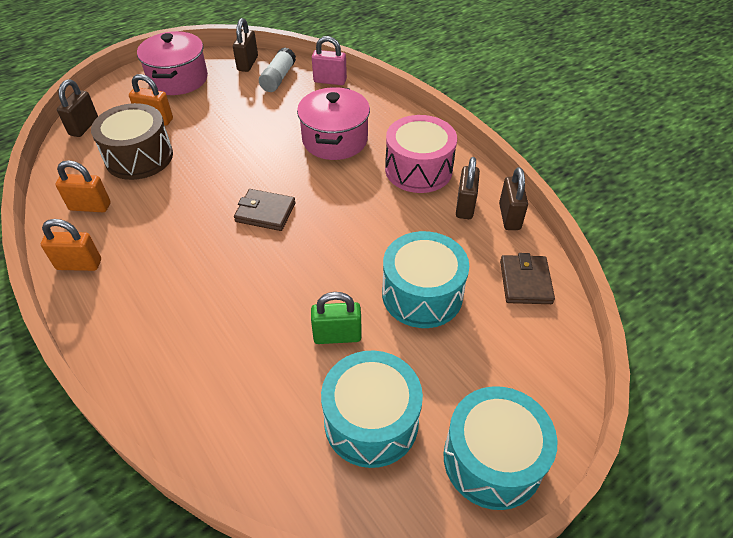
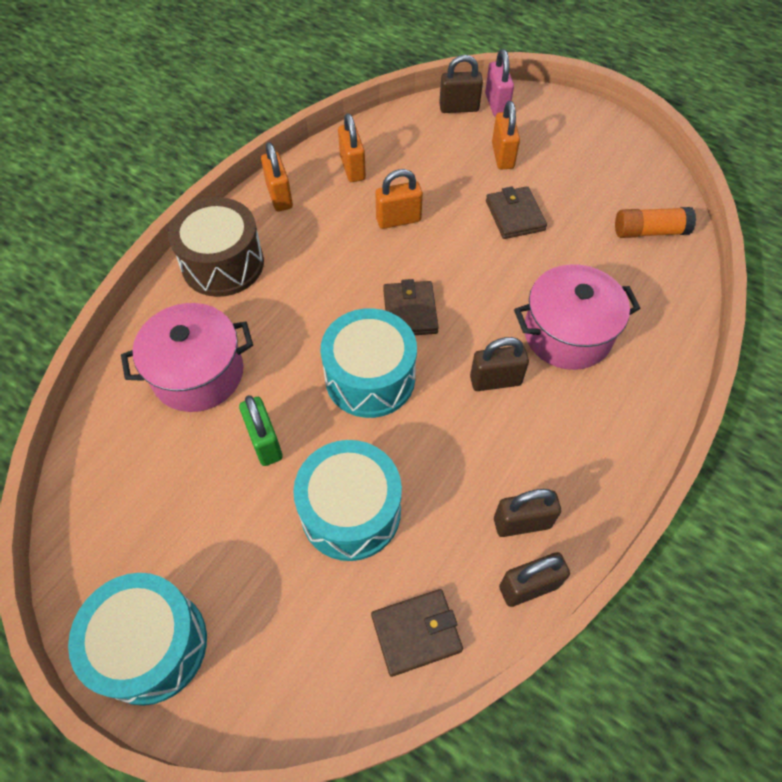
camera: 70 degrees right, 10 degrees up
brown drum [91,103,173,180] -> brown drum moved to [168,197,264,297]
pink pot [137,31,208,95] -> pink pot moved to [121,303,253,412]
brown padlock [233,18,258,72] -> brown padlock moved to [470,337,529,391]
white glue stick [259,47,296,92] -> orange glue stick [615,207,696,238]
pink padlock [312,36,347,85] -> pink padlock moved to [485,49,514,117]
turquoise drum [321,350,423,468] -> turquoise drum moved to [320,308,417,418]
pink drum [385,115,457,193] -> none
none -> orange padlock [376,169,423,229]
none -> brown wallet [486,186,547,239]

